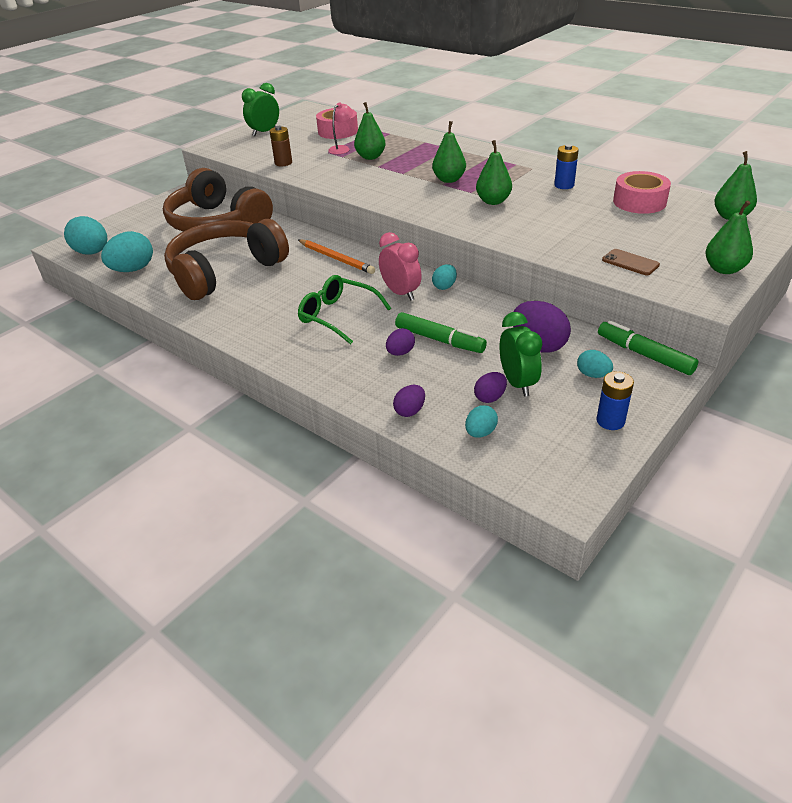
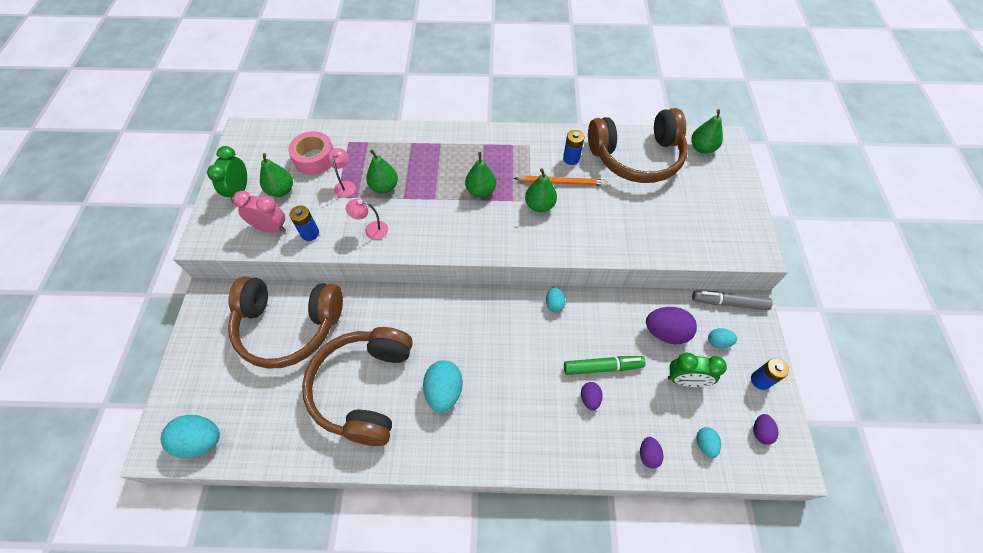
camera: 40 degrees left, 20 degrees up
turquoise egg [101,231,153,272] -> turquoise egg moved to [423,360,463,413]
brown battery [270,126,292,166] -> blue battery [289,205,319,241]
orange pencil [298,239,375,274] -> orange pencil moved to [514,176,606,186]
green glasses [298,275,391,345] -> none
pink clock [379,232,422,301] -> pink clock moved to [233,191,286,233]
purple egg [474,372,507,403] -> purple egg moved to [753,414,778,445]
green clock [500,312,542,397] -> green clock turned 150 degrees clockwise [668,353,727,387]
green marker [598,320,699,375] -> grey marker [692,290,773,310]
brown phone [602,249,660,275] -> none
pink tape [613,171,671,214] -> brown headphones [588,108,688,183]
green pear [705,200,753,274] -> green pear moved to [260,153,293,197]
none -> pink lamp [346,199,388,239]

